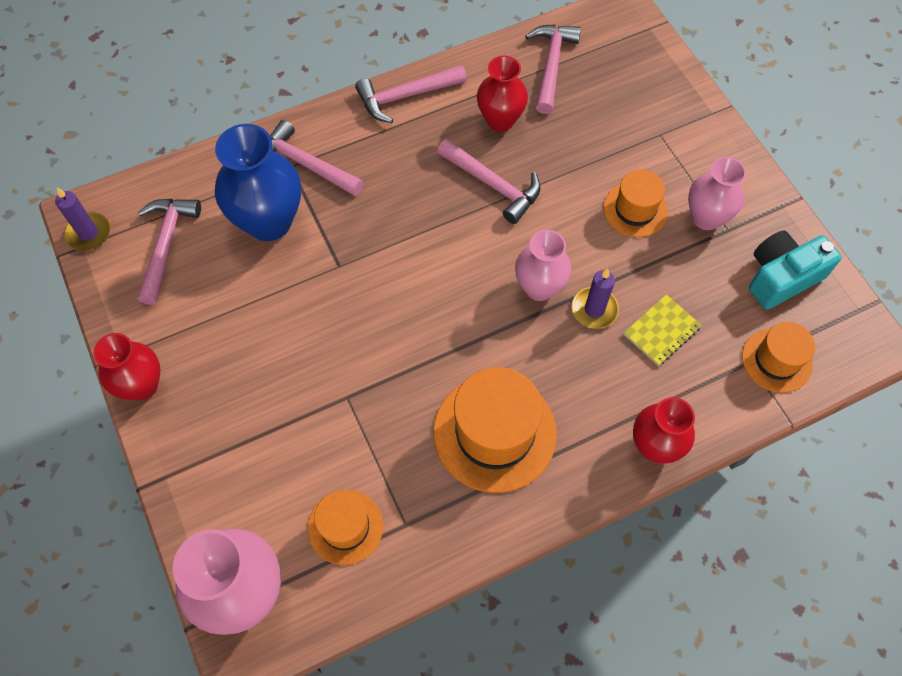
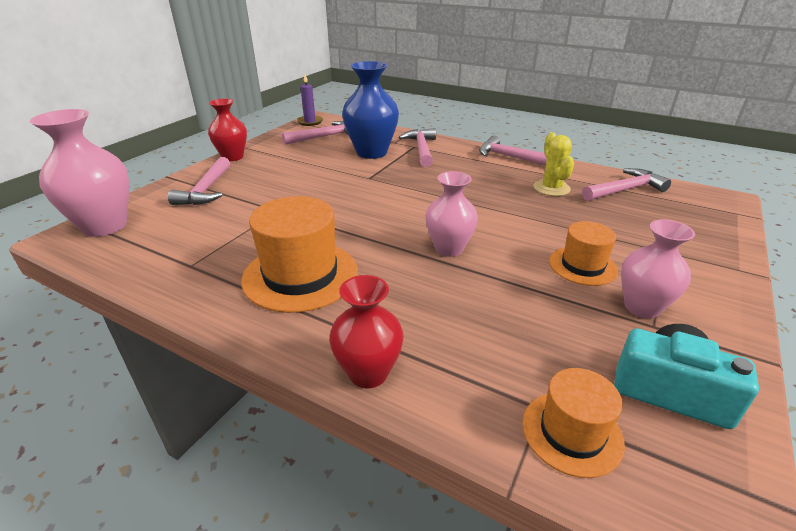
camera: 55 degrees right, 30 degrees down
orange hat [308,490,383,565] -> none
pink hammer [437,139,541,224] -> pink hammer moved to [168,157,230,205]
red vase [477,56,528,132] -> yellow cactus [533,132,574,196]
purple candle [572,269,619,329] -> none
yellow notebook [624,294,702,366] -> none

